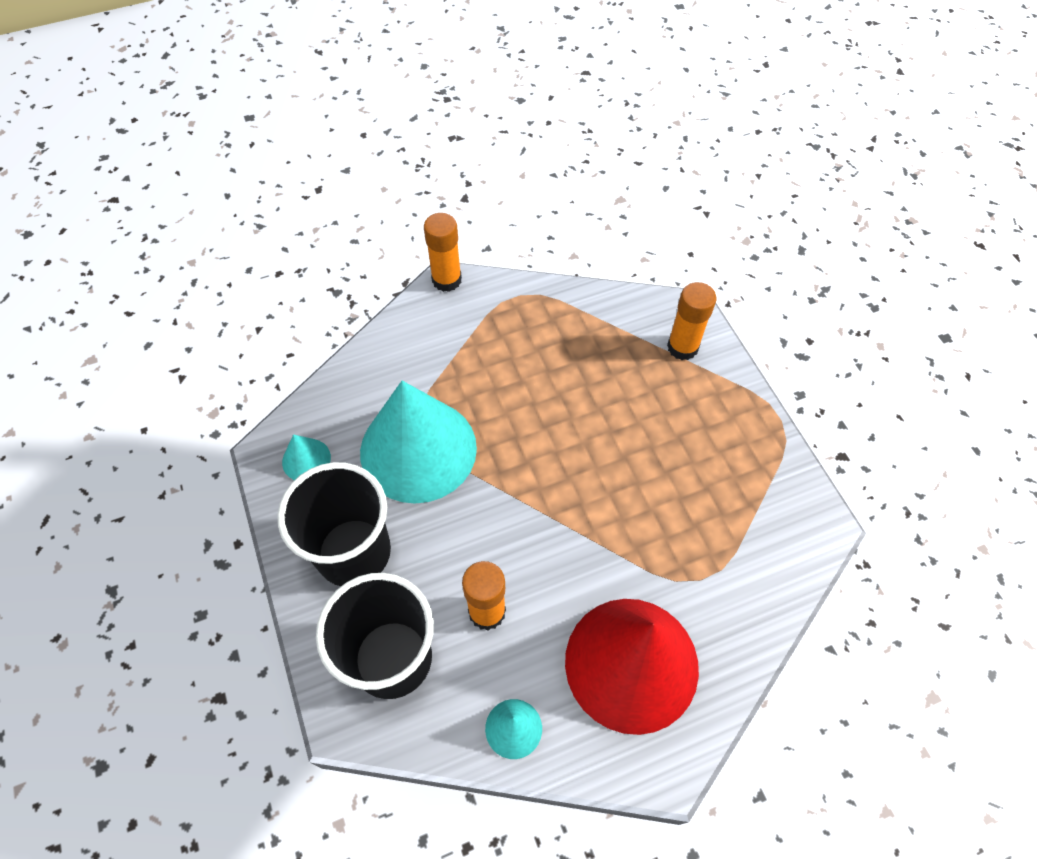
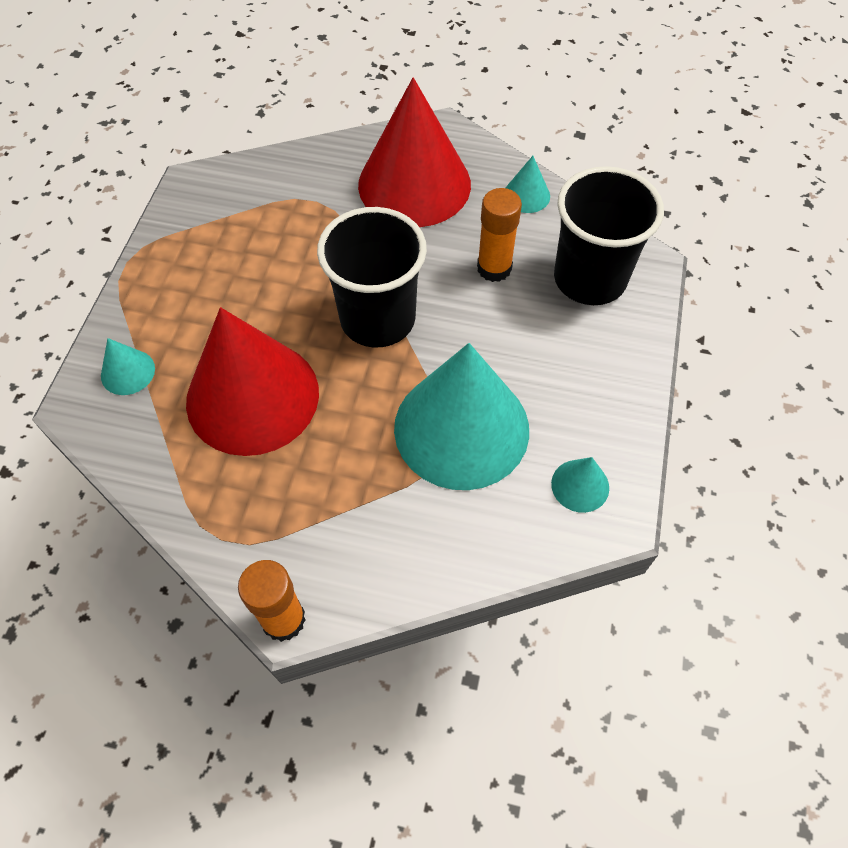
camera: 145 degrees left, 0 degrees up
black cup [277,462,391,586] -> black cup moved to [317,207,427,348]
orange glue stick [667,282,717,360] -> turquoise cone [101,338,155,395]
none -> red cone [186,307,319,456]

